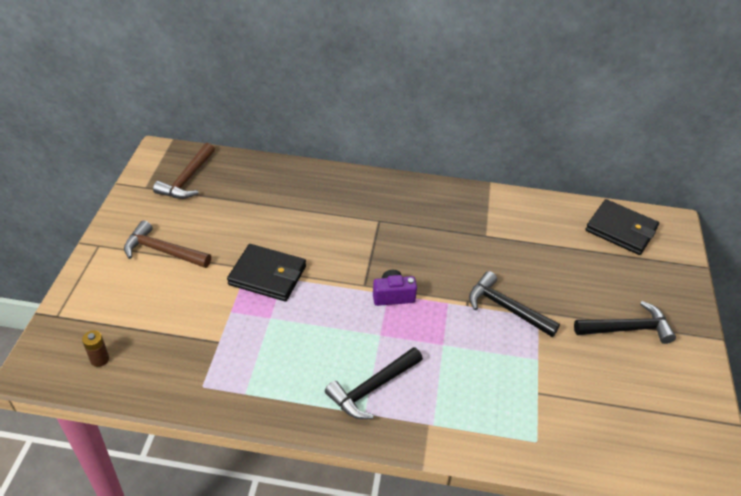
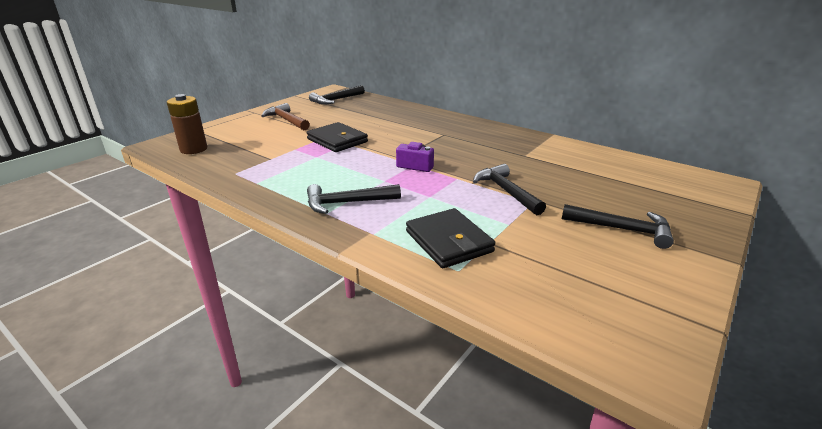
camera: 30 degrees right, 15 degrees down
brown battery [82,330,109,367] -> brown battery [167,94,207,154], size x1.93
brown hammer [153,143,215,199] -> black hammer [309,85,365,105]
black wallet [586,199,659,255] -> black wallet moved to [406,208,496,268]

